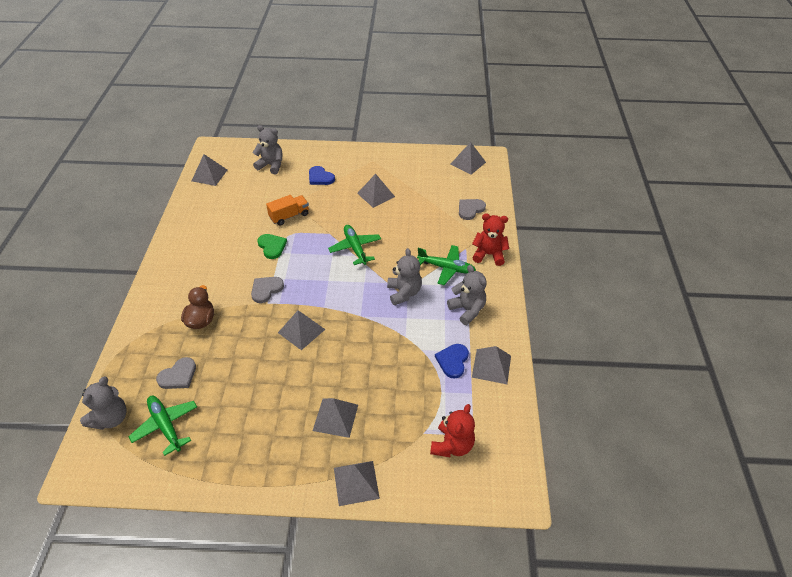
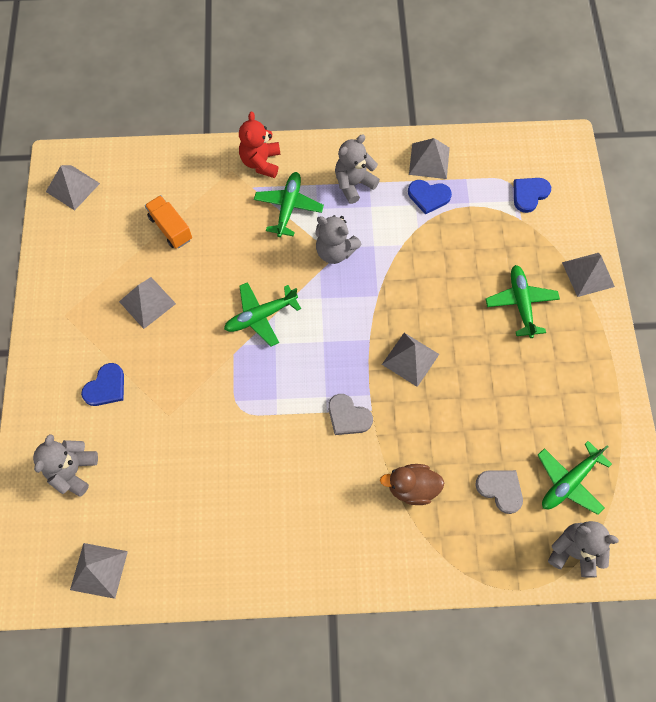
camera: 95 degrees left, 20 degrees up
green heart [257,234,287,259] -> none
orange truck [266,195,309,226] -> orange truck moved to [145,195,192,248]
grey pyramid [313,398,358,438] -> green plane [486,265,560,338]
grey teddy bear [387,248,422,305] -> grey teddy bear turned 135 degrees counterclockwise [315,215,362,264]
red teddy bear [430,404,475,457] -> blue heart [513,178,551,213]
grey heart [459,199,486,220] -> none

